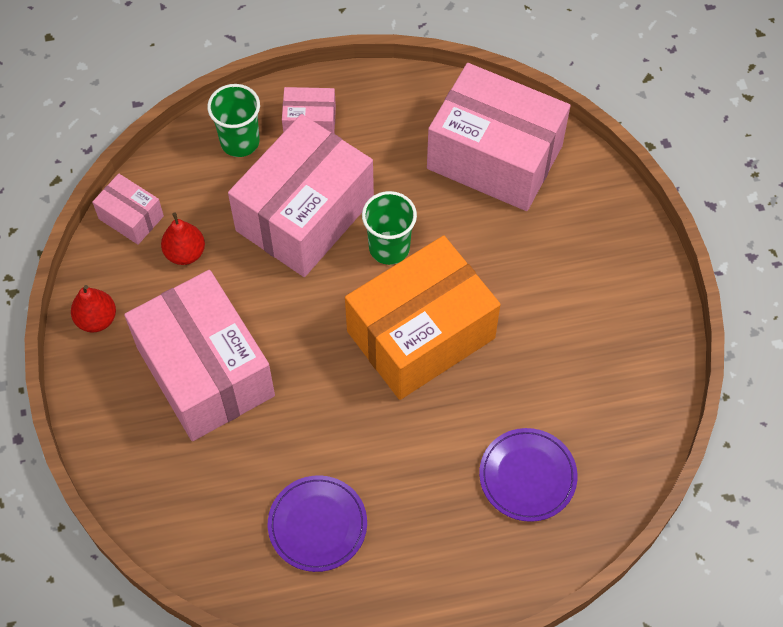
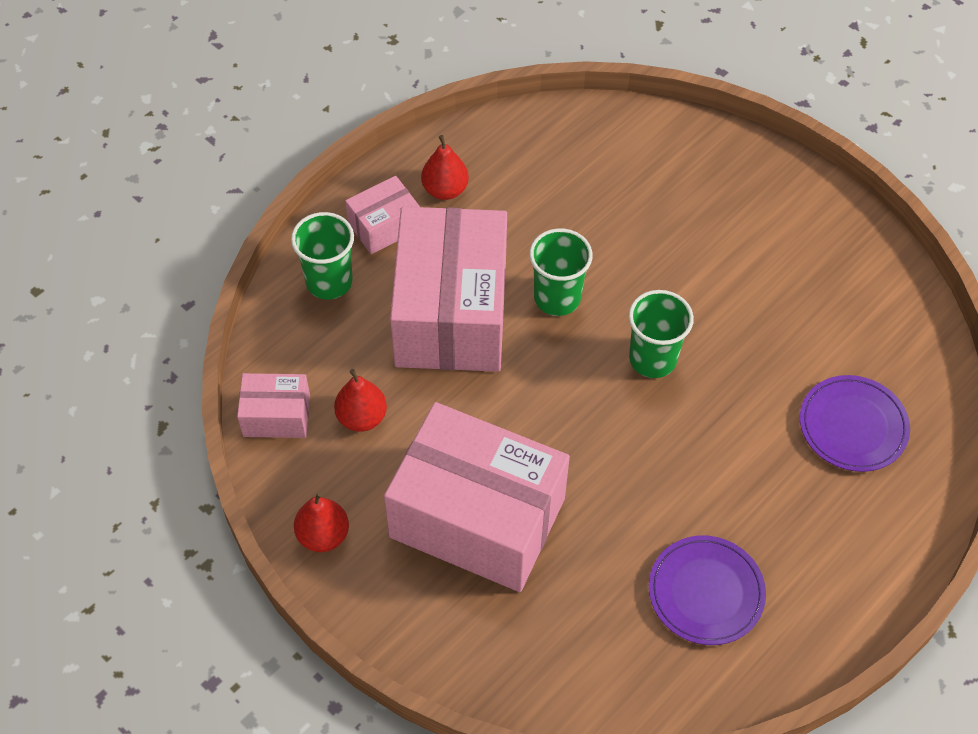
camera: 35 degrees left, 5 degrees down
orange box [345,235,501,400] -> green cup [629,290,694,378]
pink box [427,63,571,211] -> none
none -> red pear [421,135,469,200]

